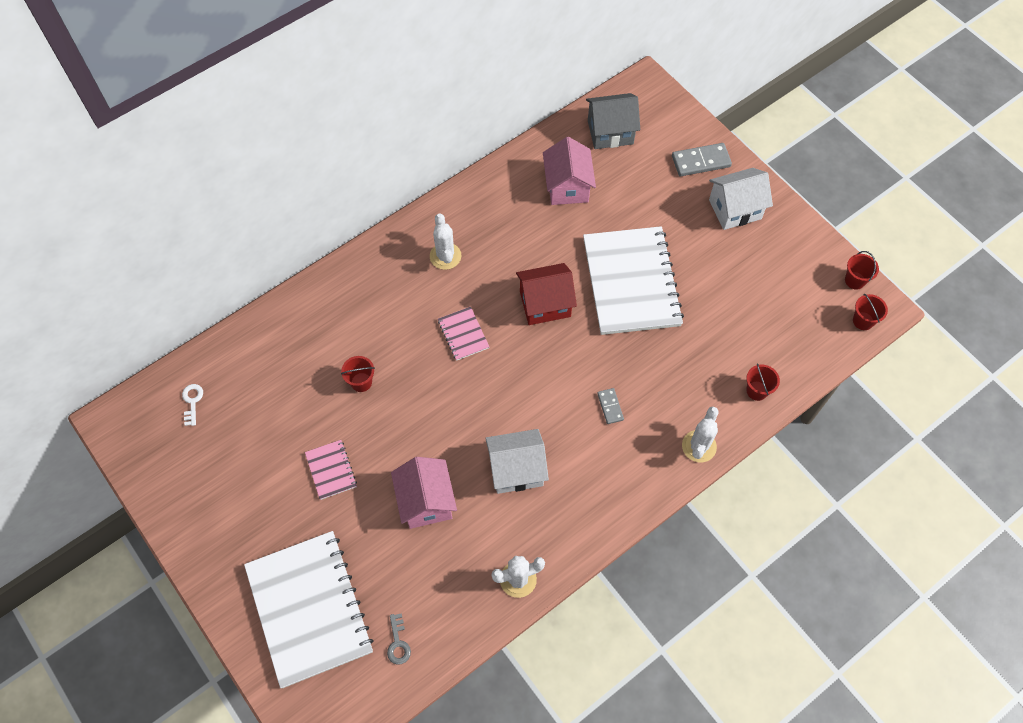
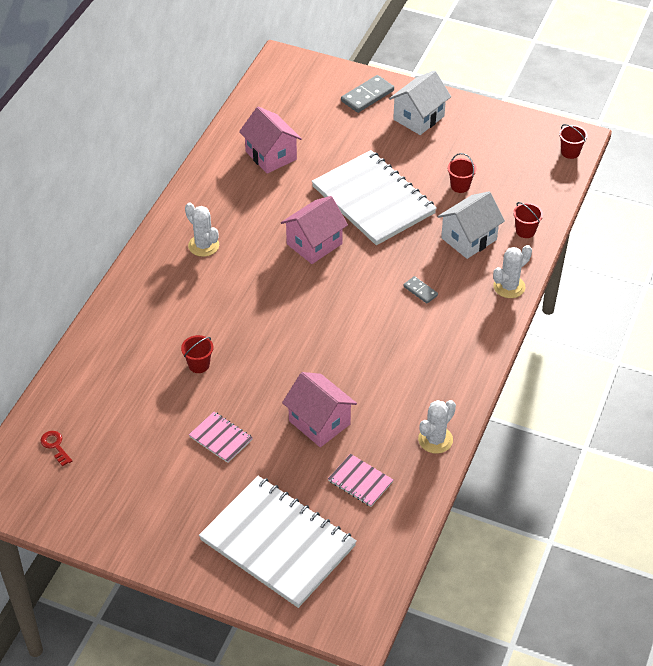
camera: 30 degrees left, 15 degrees down
white key [182,384,203,426] -> red key [41,431,72,466]
grey key [387,613,411,665] -> none
pink notebook [438,307,489,361] -> pink notebook moved to [328,454,393,507]
white house [485,429,549,494] -> white house moved to [438,191,505,259]
red house [516,263,577,325] -> pink house [281,196,348,264]
grey house [586,93,640,149] -> none
white cactus [682,407,719,462] -> white cactus turned 60 degrees clockwise [493,245,532,298]
red bucket [845,251,879,290] -> red bucket moved to [447,153,476,193]

